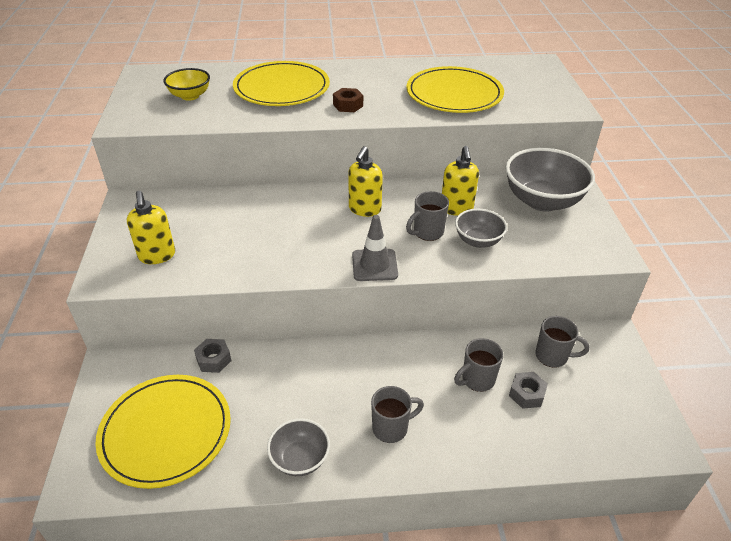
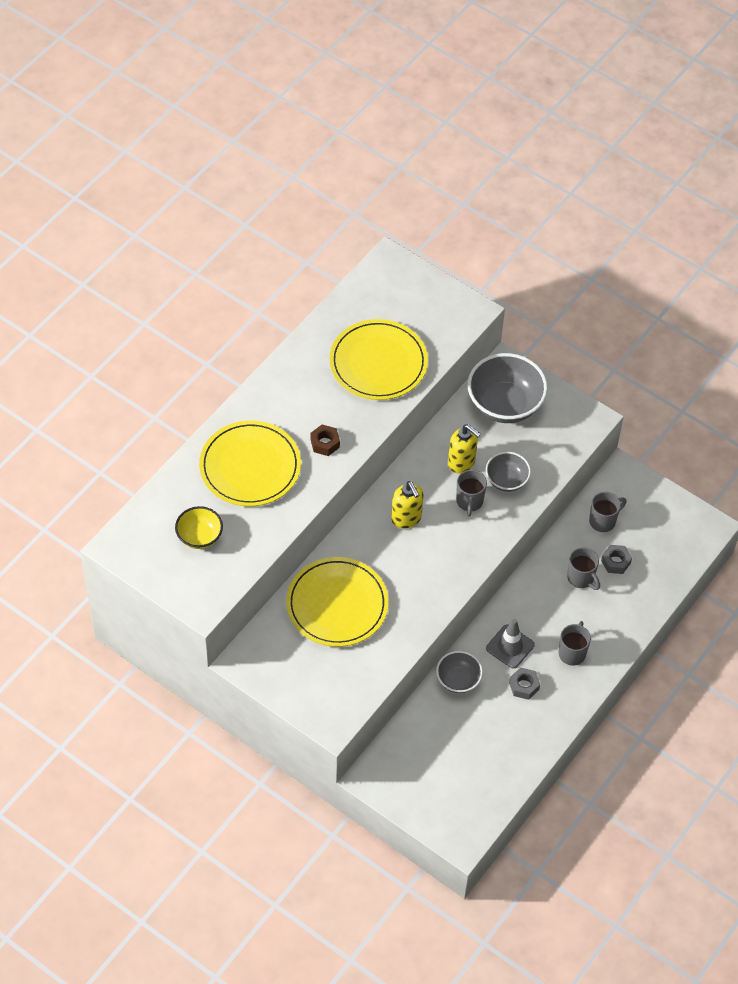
camera: 50 degrees left, 15 degrees up
yellow plate [95,375,231,489] -> yellow plate moved to [286,557,389,647]
yellow soap dispenser [127,191,175,264] -> none
grey nut [194,339,231,373] -> grey nut moved to [509,667,540,700]
grey bowl [267,418,330,476] -> grey bowl moved to [436,651,483,693]
grey traffic cone [352,215,398,281] -> grey traffic cone moved to [486,619,535,669]
grey mug [454,338,503,392] -> grey mug turned 45 degrees counterclockwise [567,547,600,590]

